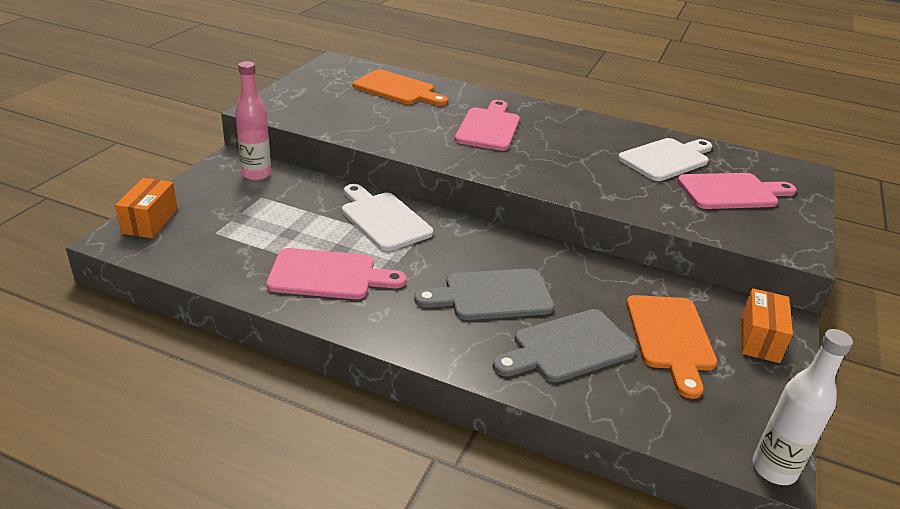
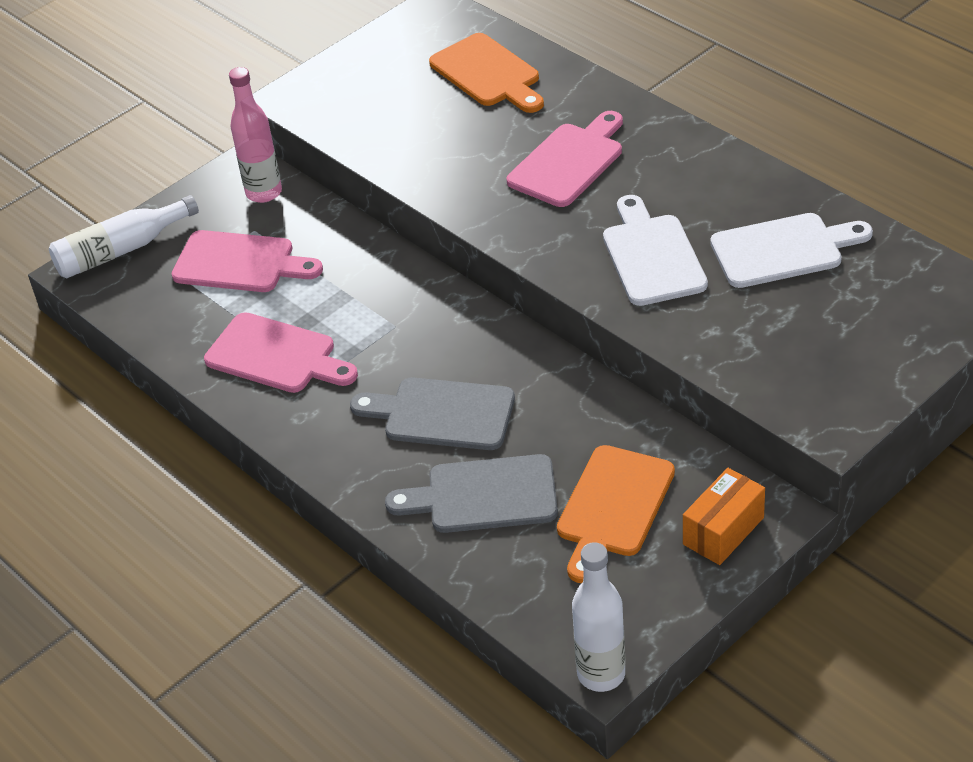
camera: 30 degrees right, 10 degrees up
orange box [115,178,178,238] -> white bottle [49,195,199,278]
white cutting board [342,184,433,251] -> white cutting board moved to [603,195,708,306]
pink cutting board [677,173,796,209] -> pink cutting board moved to [172,230,323,292]

